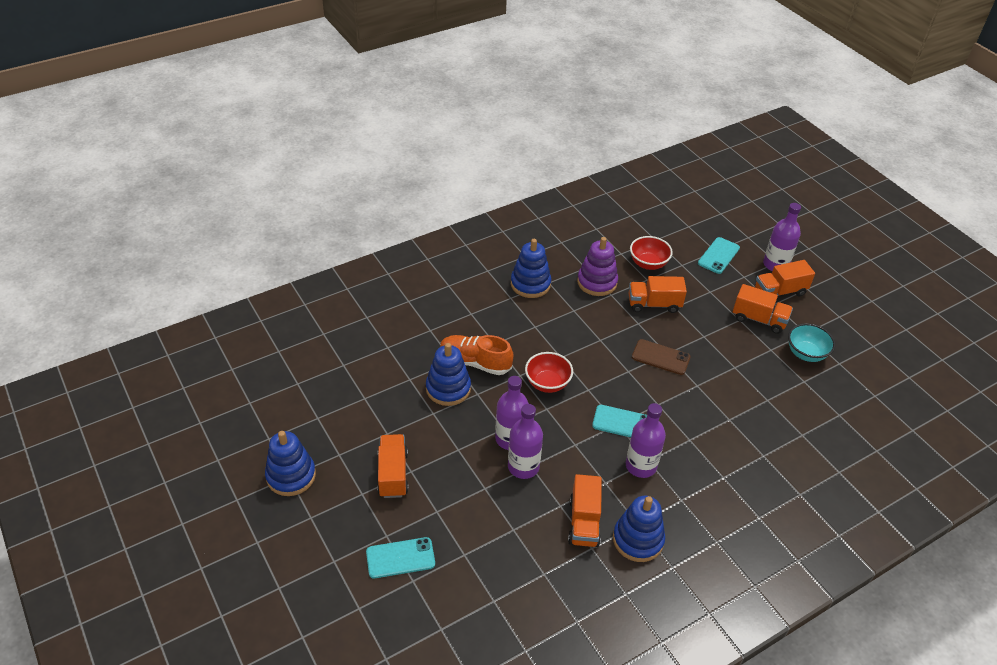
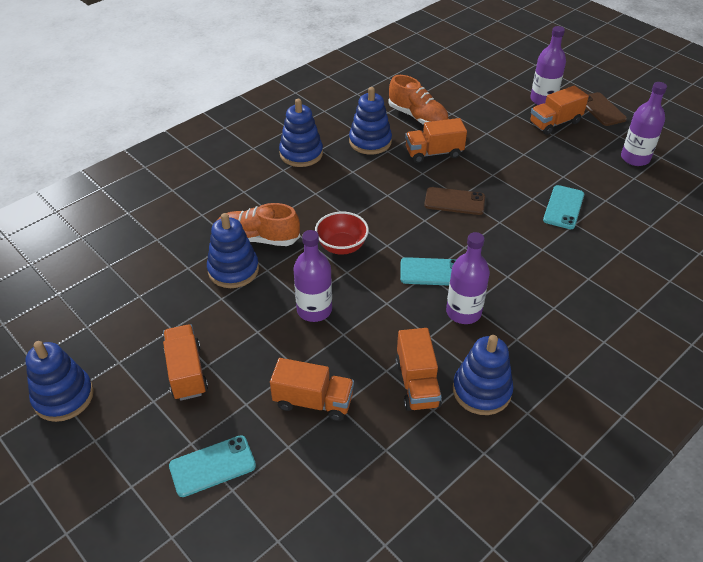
camera: 10 degrees left, 0 degrees up
purple bottle [508,404,543,479] -> purple bottle moved to [621,82,667,166]
purple stacking toy [577,237,618,296] -> blue stacking toy [349,87,392,154]
red bowl [630,236,673,270] -> orange shoe [388,75,449,125]
turquoise phone [698,237,740,274] -> turquoise phone moved to [543,185,584,229]
orange truck [733,284,793,334] -> orange truck moved to [270,358,354,421]
turquoise bowl [788,323,835,362] -> none
none -> brown phone [586,92,627,126]

